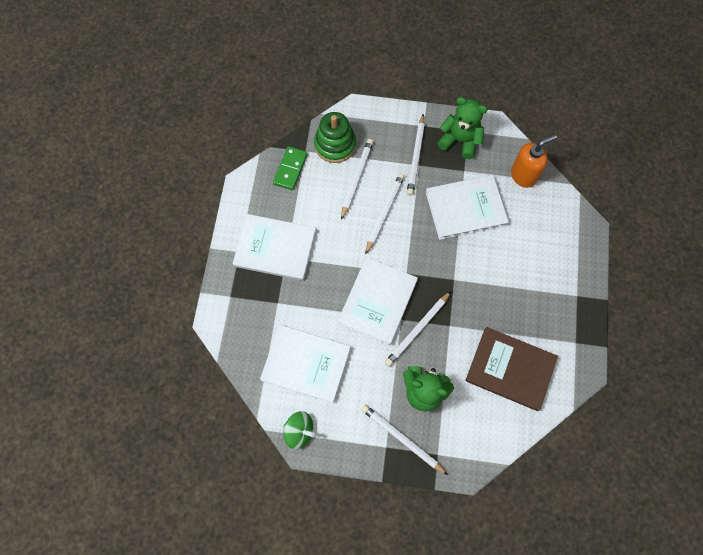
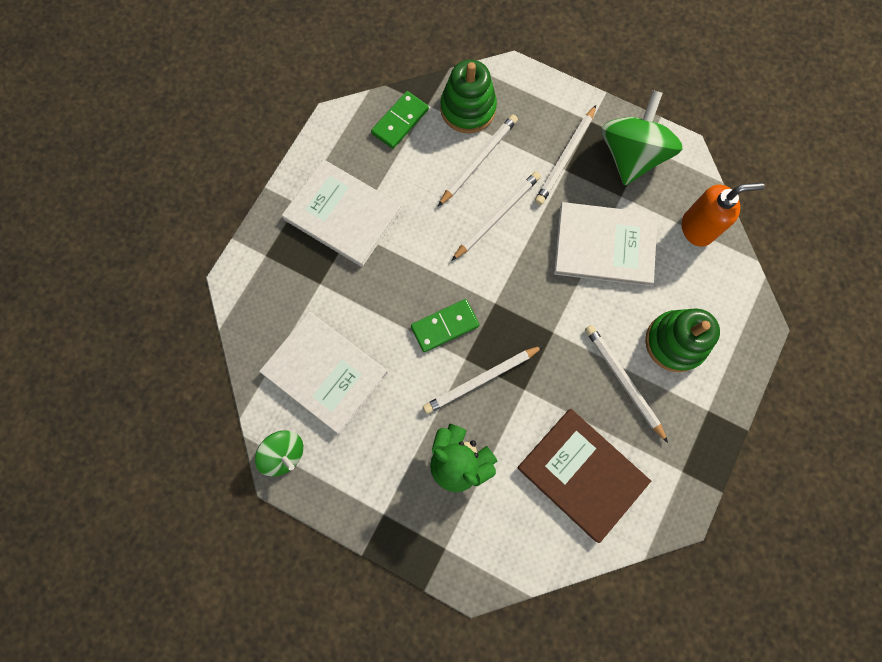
camera: 20 degrees right, 5 degrees up
white book [337,257,418,345] -> green domino [411,299,479,352]
white pencil [361,405,448,475] -> white pencil moved to [585,325,668,443]
green teddy bear [437,97,488,159] -> green spinning top [601,90,682,186]
none -> green stacking toy [645,309,720,372]

